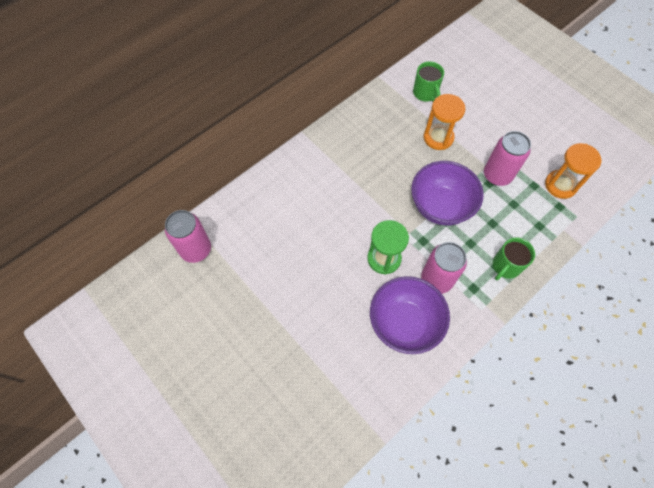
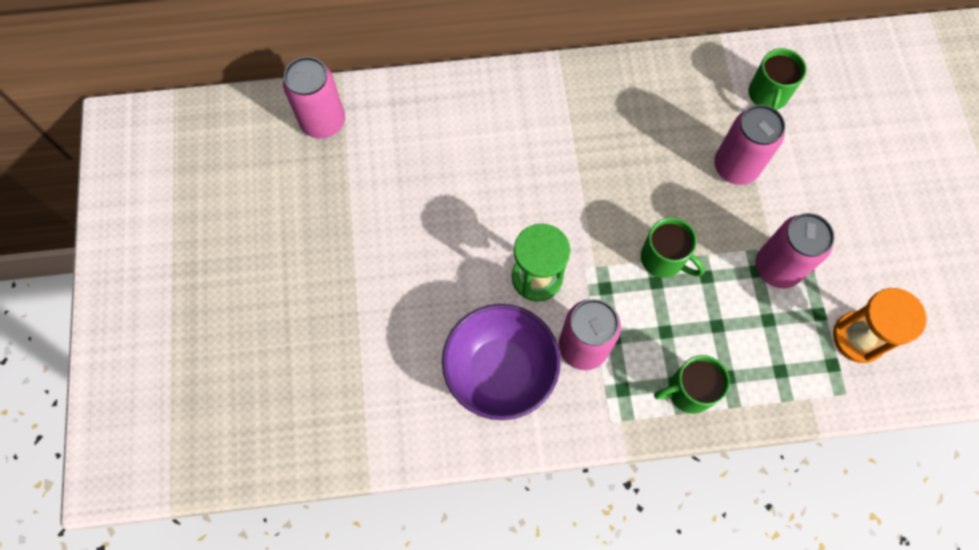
camera: 35 degrees right, 5 degrees up
purple bowl [411,161,484,225] -> green mug [641,217,705,278]
orange hourglass [424,94,465,150] -> pink can [714,105,785,185]

